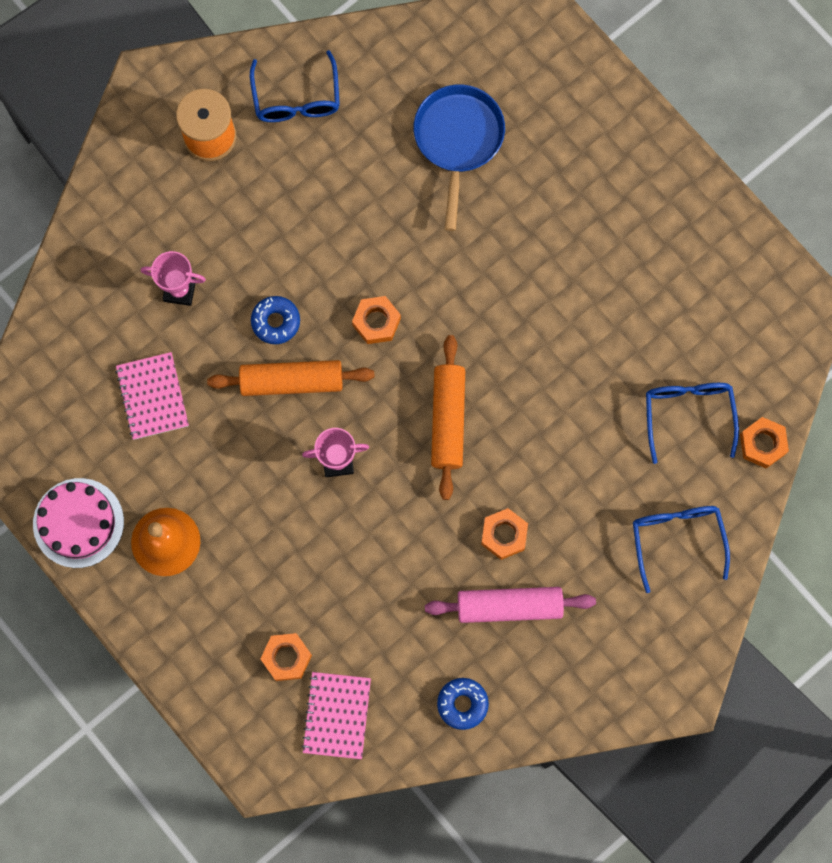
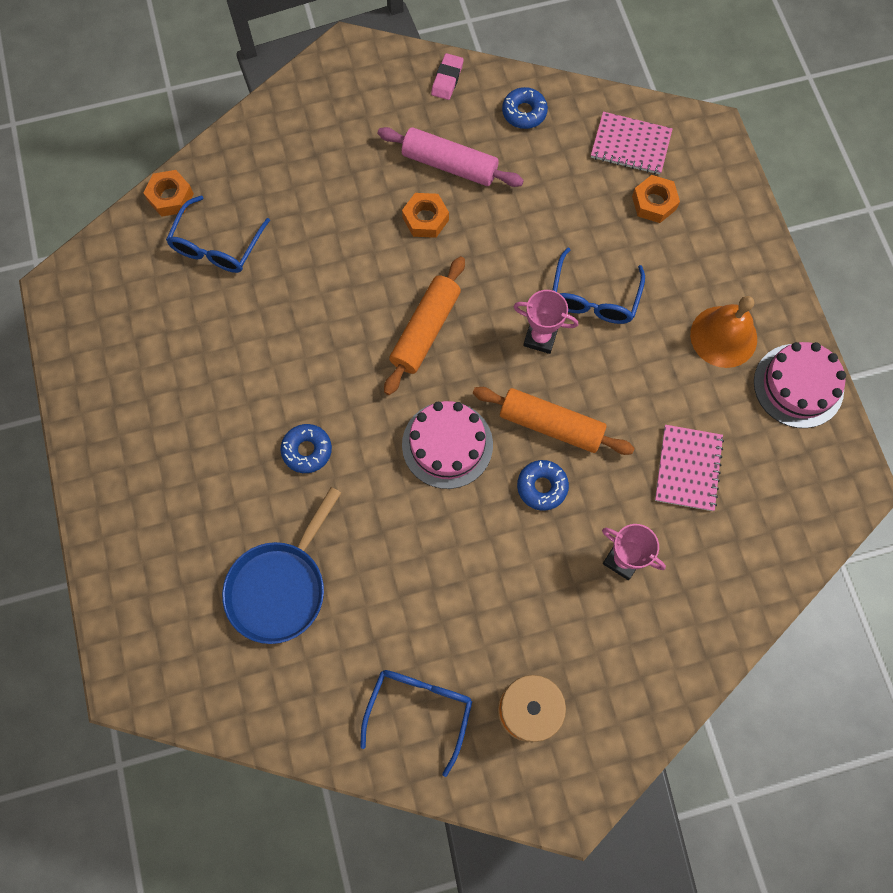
camera: 155 degrees left, 5 degrees down
pink notebook [301,672,371,759] -> pink notebook turned 75 degrees clockwise [591,112,673,175]
orange nut [352,296,401,344] -> pink cake [402,401,493,489]
blue glasses [633,506,730,593] -> blue glasses moved to [553,248,645,324]
none -> blue donut [281,424,332,473]
none -> pink eraser [431,53,464,100]

